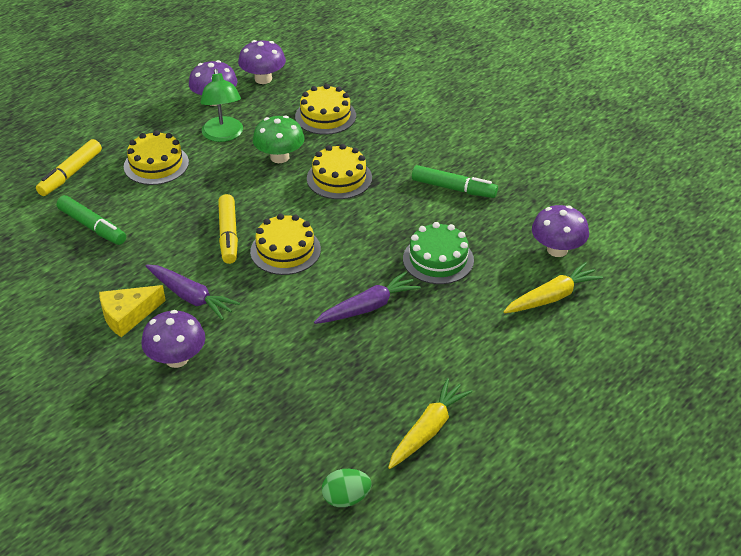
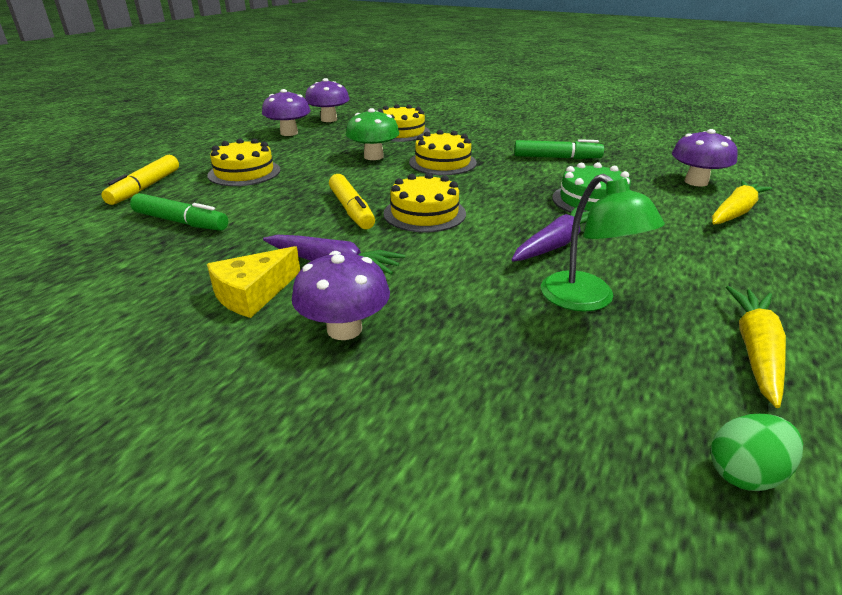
camera: 15 degrees left, 10 degrees down
green lamp [200,69,243,142] -> green lamp moved to [541,174,665,312]

